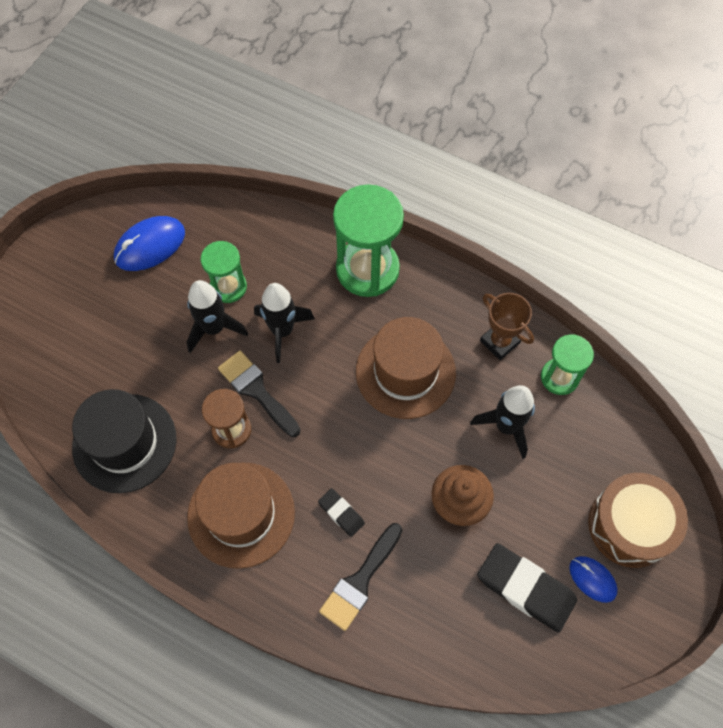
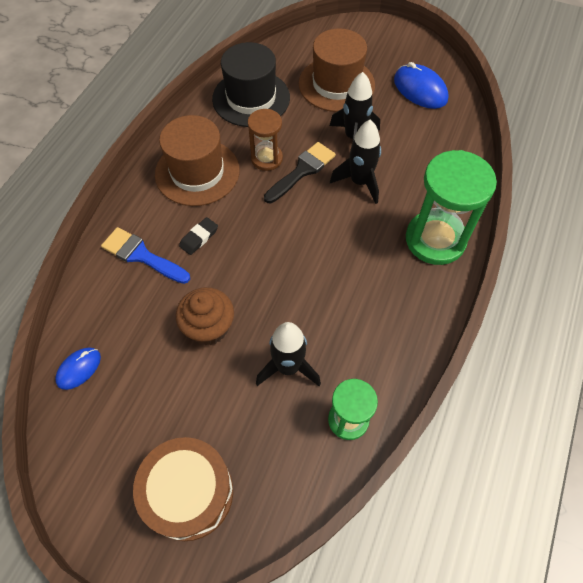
camera: 85 degrees right, 5 degrees down
green hourglass [201,241,247,303] -> none
black brush [319,523,402,631] -> blue brush [101,227,190,284]
brown hat [356,317,456,419] -> brown hat moved to [299,28,375,112]
black eraser [477,543,578,632] -> none
brown trophy [480,293,534,360] -> none
blue mouse [569,556,618,603] -> blue mouse moved to [55,348,101,390]

